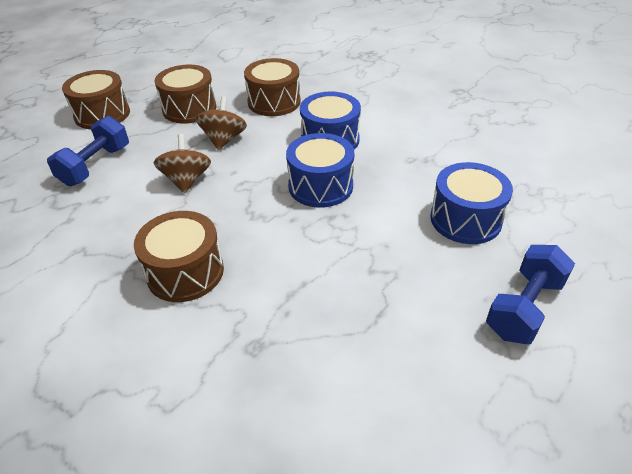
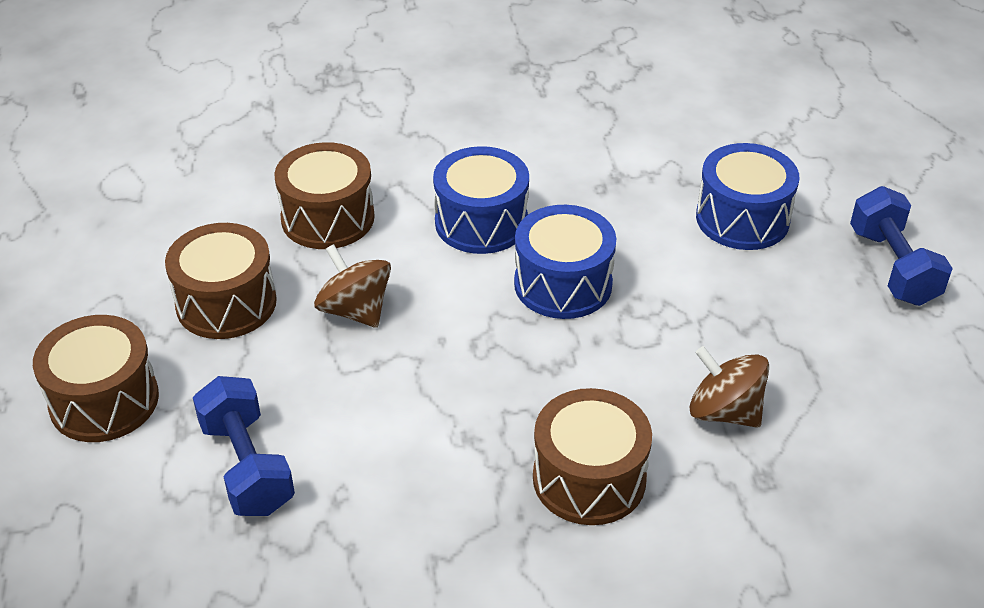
camera: 50 degrees left, 0 degrees up
brown spinning top [154,134,211,193] -> brown spinning top moved to [689,346,769,428]

